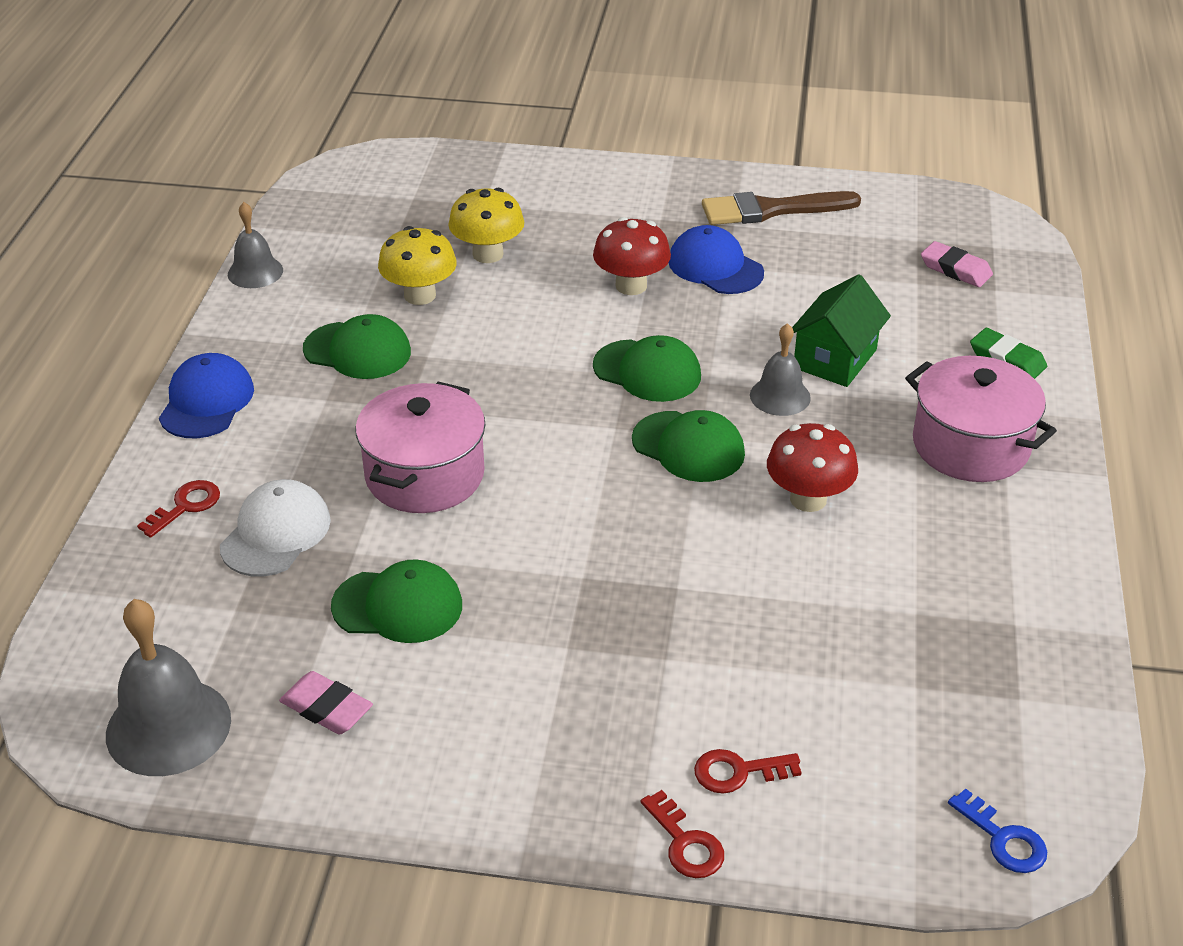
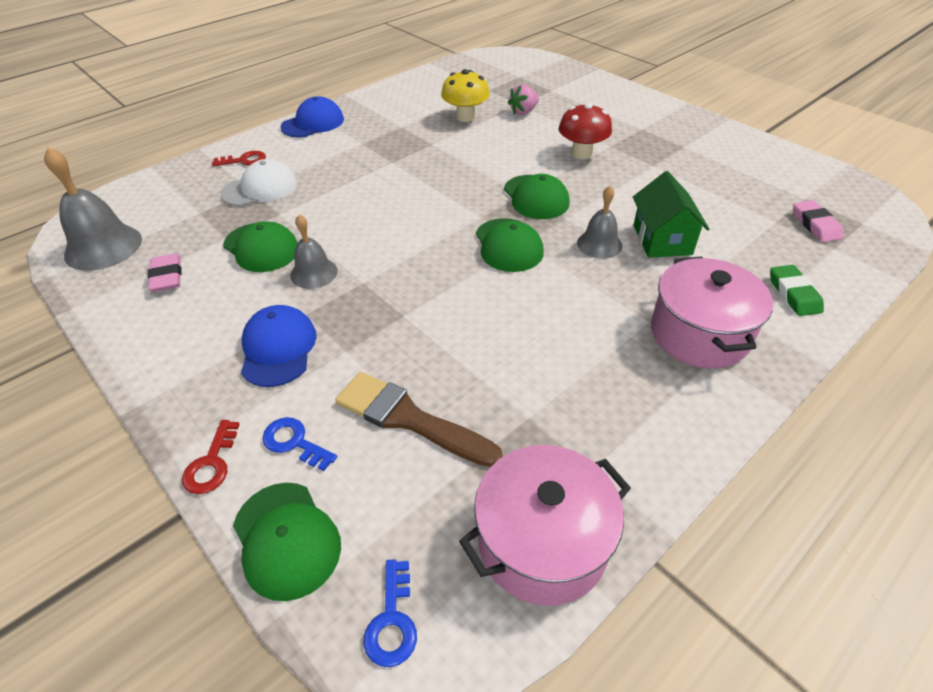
camera: 40 degrees right, 5 degrees up
grey bell [228,202,283,288] -> grey bell moved to [290,215,338,289]
green cap [303,314,411,379] -> green cap moved to [233,483,341,601]
pink pot [355,382,486,513] -> pink pot moved to [459,445,631,606]
yellow mushroom [448,188,524,263] -> pink strawberry [508,84,539,115]
blue cap [669,225,764,294] -> blue cap moved to [241,305,317,387]
red key [694,749,802,794] -> blue key [262,417,337,471]
brown brush [702,191,861,225] -> brown brush moved to [335,372,503,467]
red mushroom [767,423,858,512] -> none
green house [792,274,891,387] -> green house turned 75 degrees counterclockwise [633,171,709,258]

